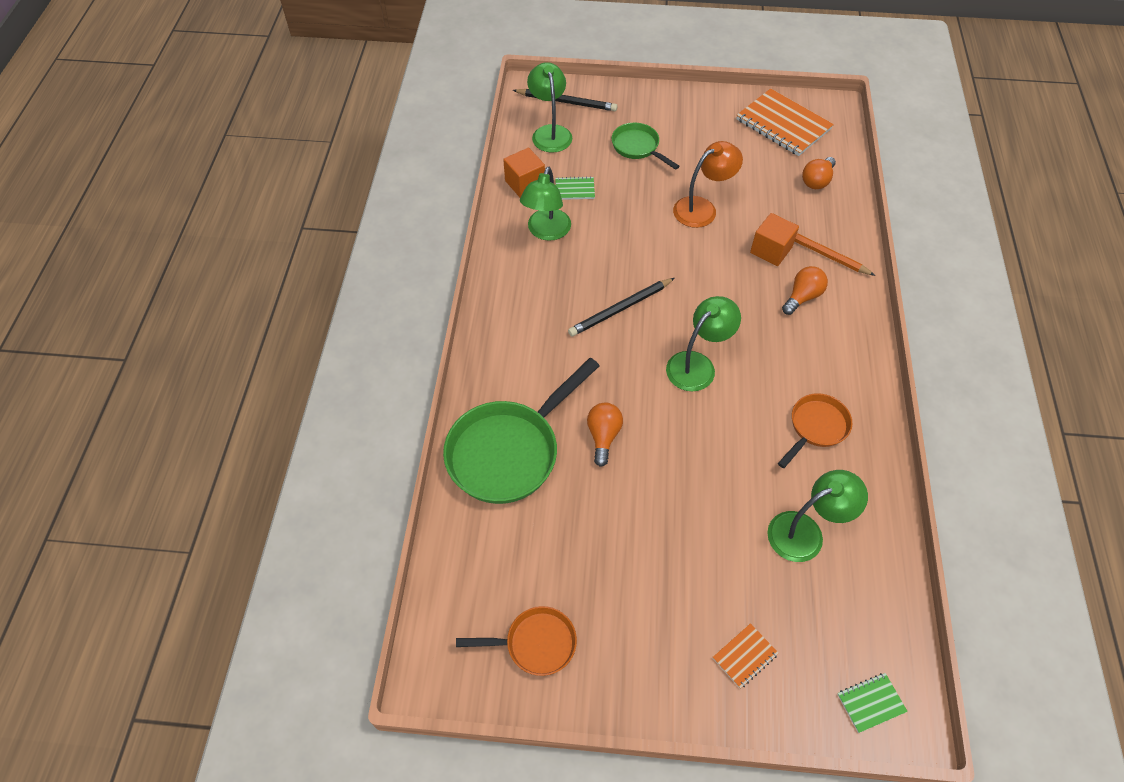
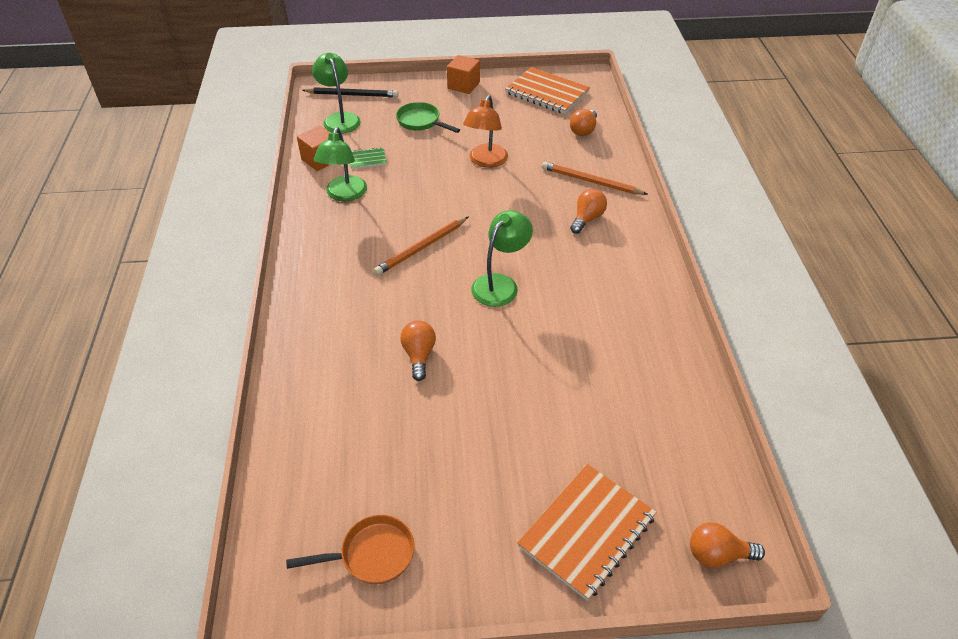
camera: 10 degrees left, 10 degrees down
green pan [443,358,600,504] -> none
black pencil [568,278,675,336] -> orange pencil [374,216,469,275]
orange lamp [673,141,743,228] -> orange lamp turned 150 degrees clockwise [463,95,508,168]
orange notebook [713,623,779,689] -> orange notebook [517,464,656,601], size x2.14
orange cube [750,213,799,266] -> orange cube moved to [447,55,480,94]
green lamp [767,470,868,562] -> none
orange pan [778,393,852,468] -> none
green notebook [837,673,908,733] -> orange light bulb [690,522,765,568]

